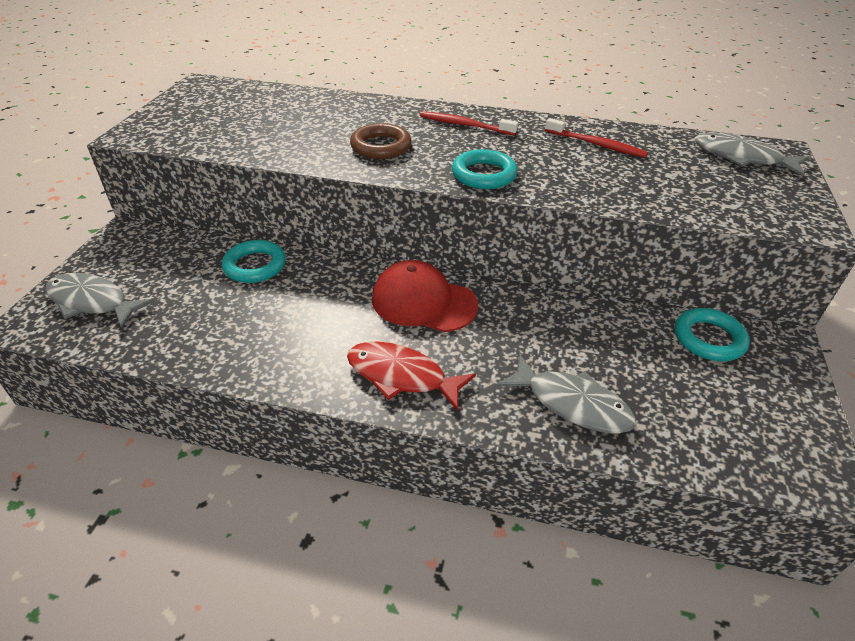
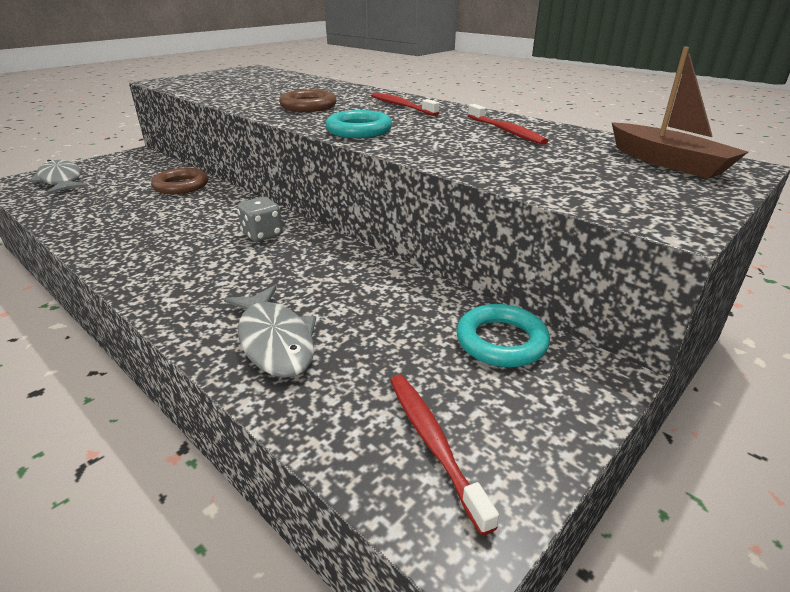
camera: 30 degrees right, 10 degrees down
turquoise ring [222,240,286,283] -> brown ring [151,168,208,194]
red fish [347,342,476,411] -> none
red cap [372,260,479,332] -> grey dice [237,197,283,242]
grey fish [694,132,809,176] -> brown boat [612,47,748,179]
none -> red toothbrush [390,374,499,536]

